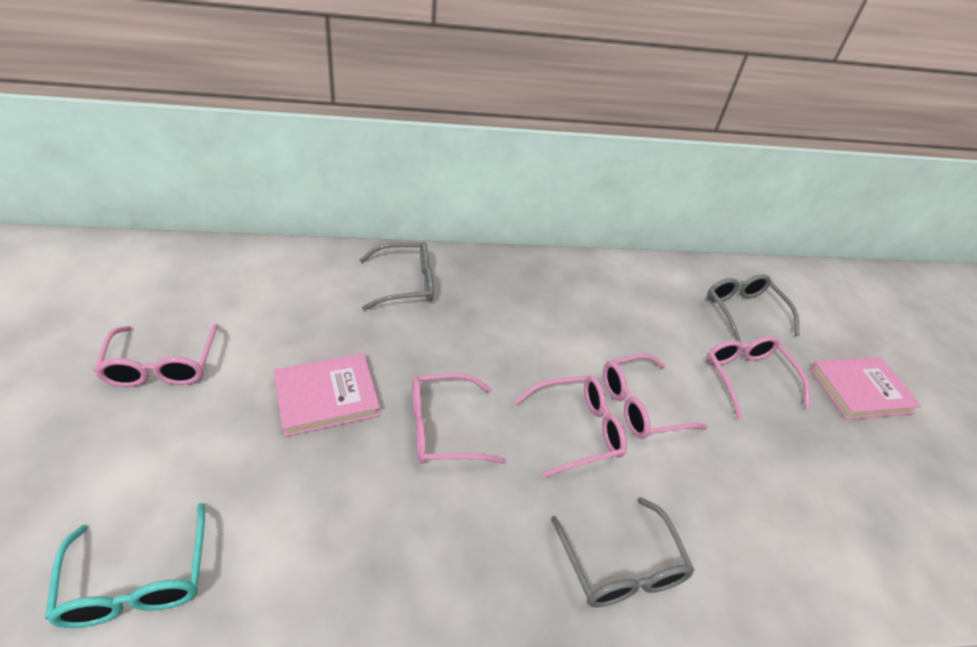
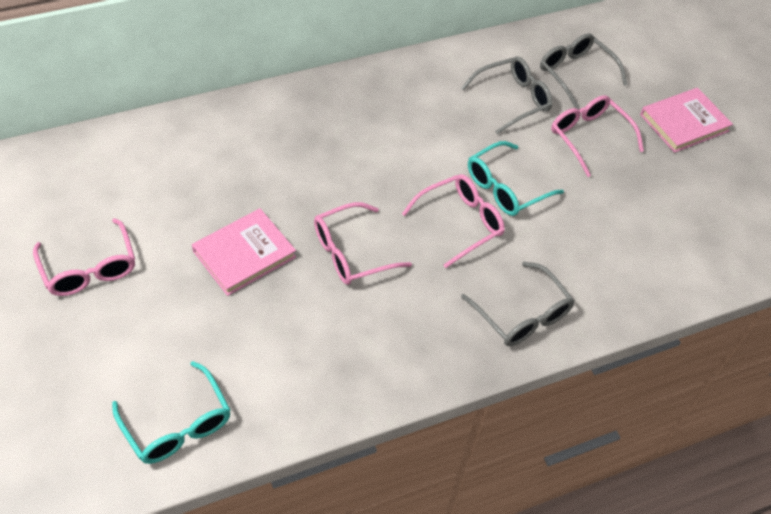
camera: 15 degrees left, 10 degrees up
grey glasses [359,241,434,310] -> grey glasses moved to [461,57,552,134]
pink glasses [603,354,707,439] -> turquoise glasses [468,141,564,216]

